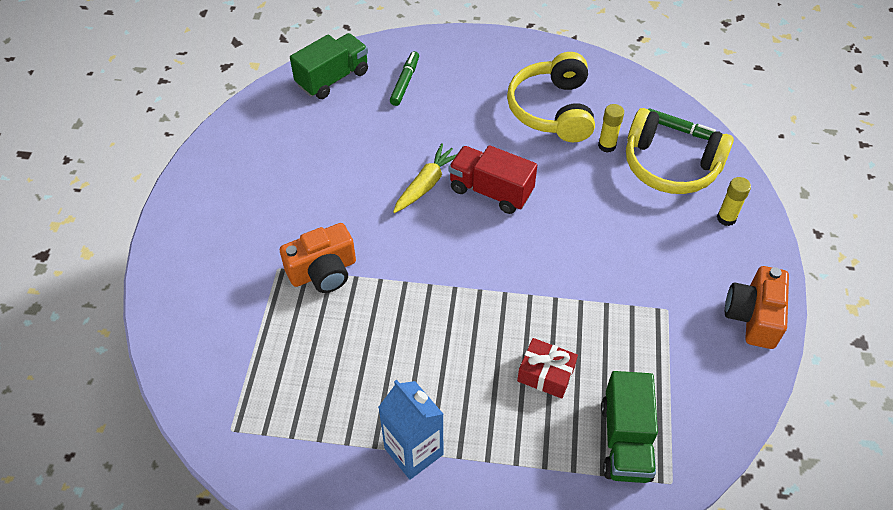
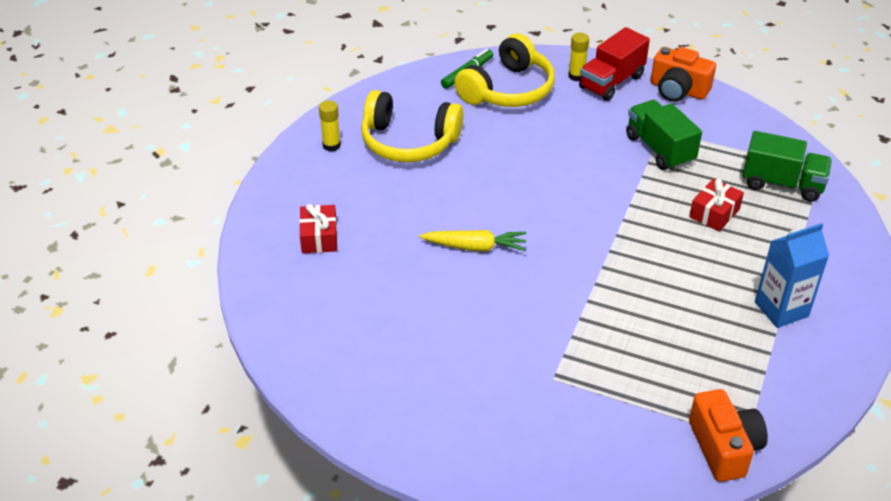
camera: 75 degrees left, 10 degrees down
orange camera [280,223,356,293] -> orange camera moved to [689,389,768,482]
green truck [290,33,368,99] -> green truck moved to [626,100,702,170]
green marker [390,51,419,106] -> red gift [299,204,337,253]
yellow carrot [393,143,457,213] -> yellow carrot turned 135 degrees clockwise [419,230,527,252]
red truck [449,145,537,214] -> red truck moved to [579,27,650,101]
yellow glue stick [598,104,624,153] -> yellow glue stick moved to [319,100,341,152]

